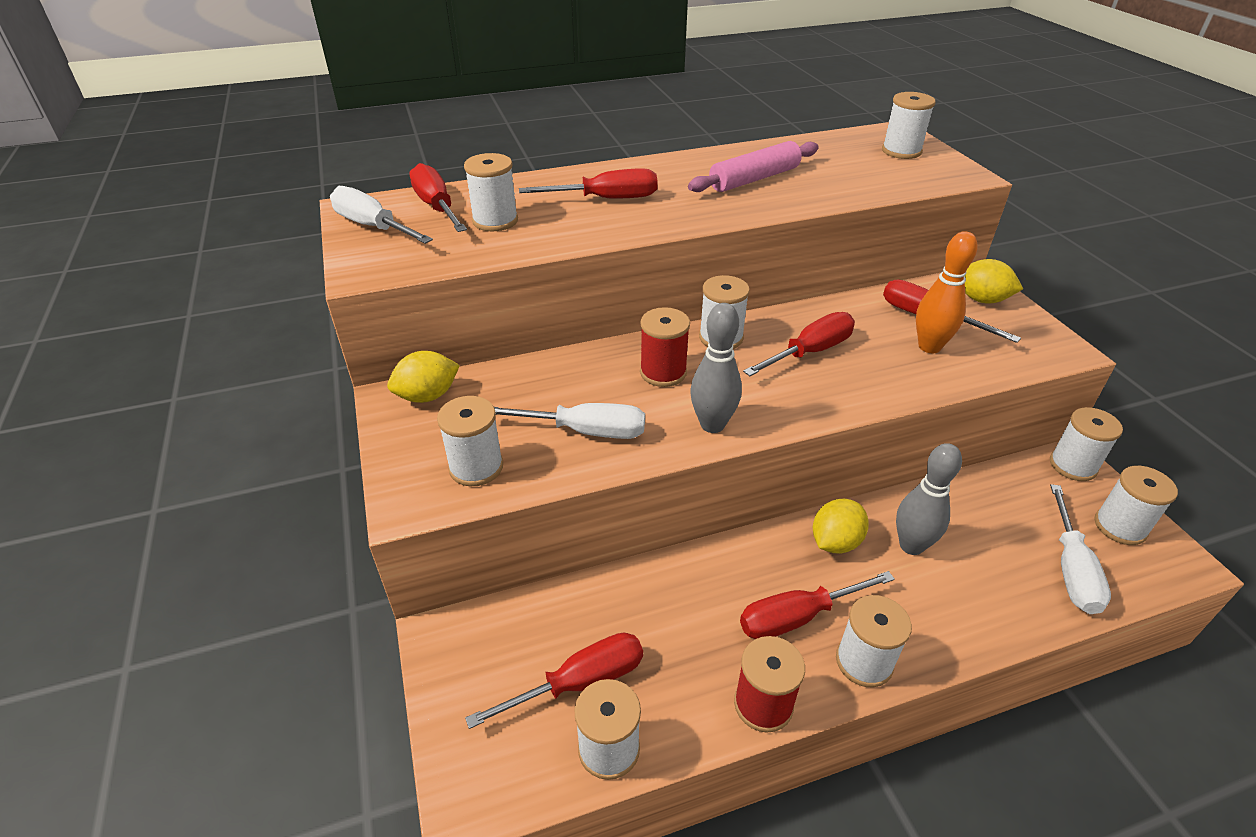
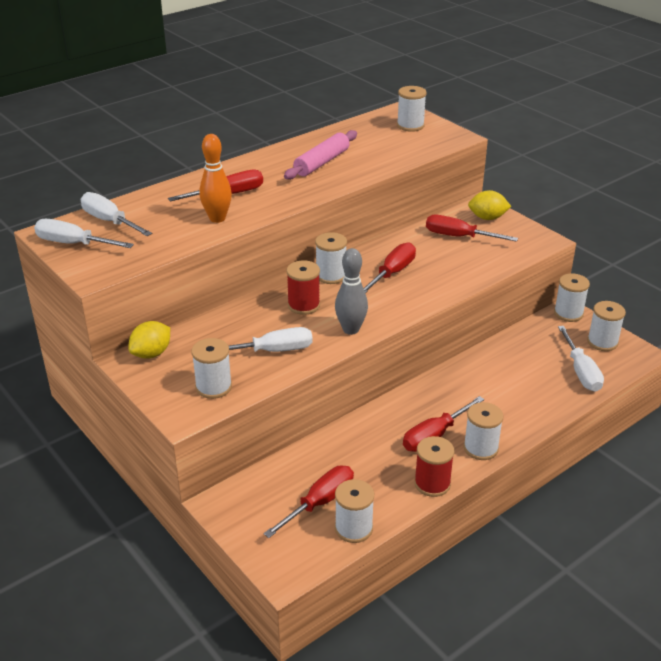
camera: 20 degrees left, 5 degrees down
red screwdriver [409,163,467,232] -> white screwdriver [81,192,152,236]
white spool [464,153,518,231] -> none
yellow lemon [813,499,869,553] -> none
grey bowling pin [896,443,962,555] -> none
orange bowling pin [916,231,978,353] -> orange bowling pin moved to [199,134,232,223]

